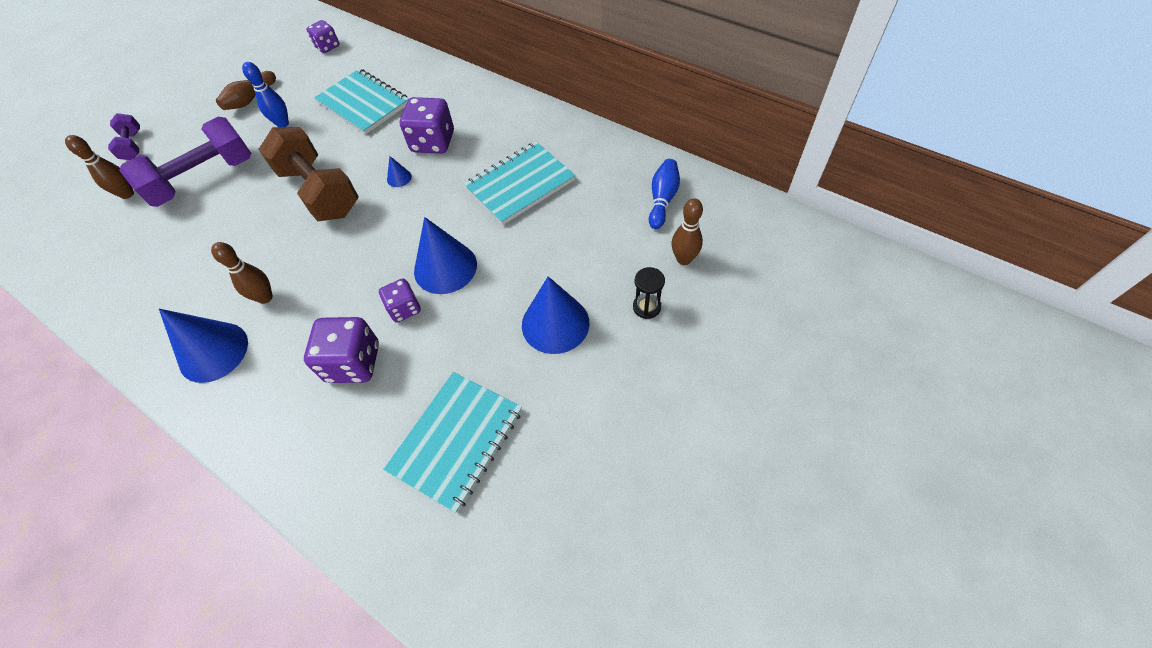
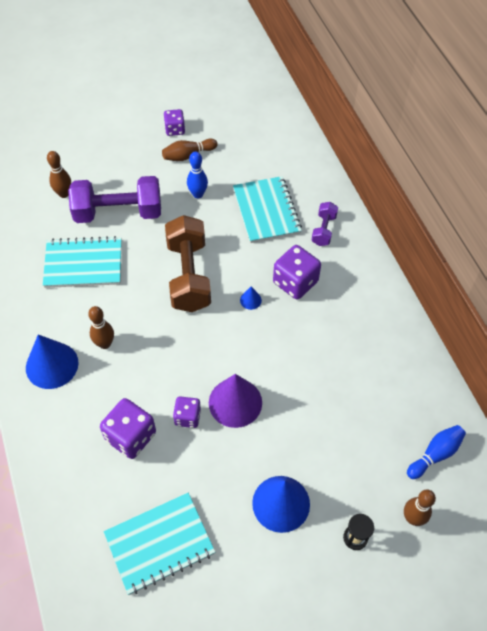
camera: 30 degrees right, 0 degrees up
purple dumbbell [108,113,140,160] -> purple dumbbell moved to [311,202,338,246]
purple dice [306,20,339,53] -> purple dice moved to [164,109,185,136]
blue cone [414,217,477,294] -> purple cone [209,374,262,428]
turquoise notebook [464,141,575,225] -> turquoise notebook moved to [43,236,122,288]

